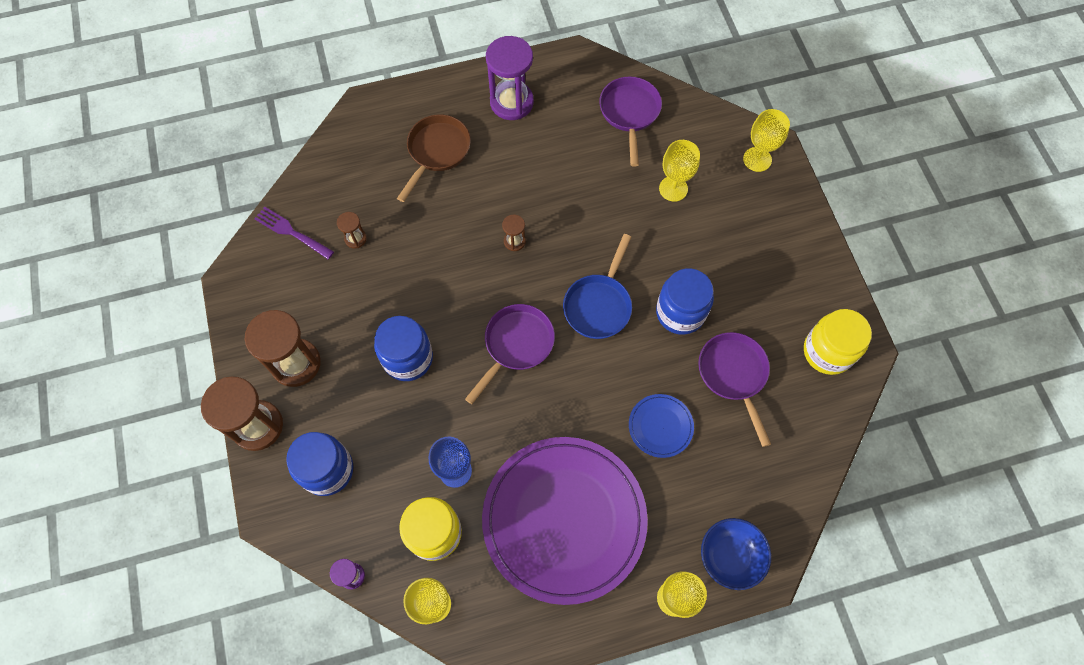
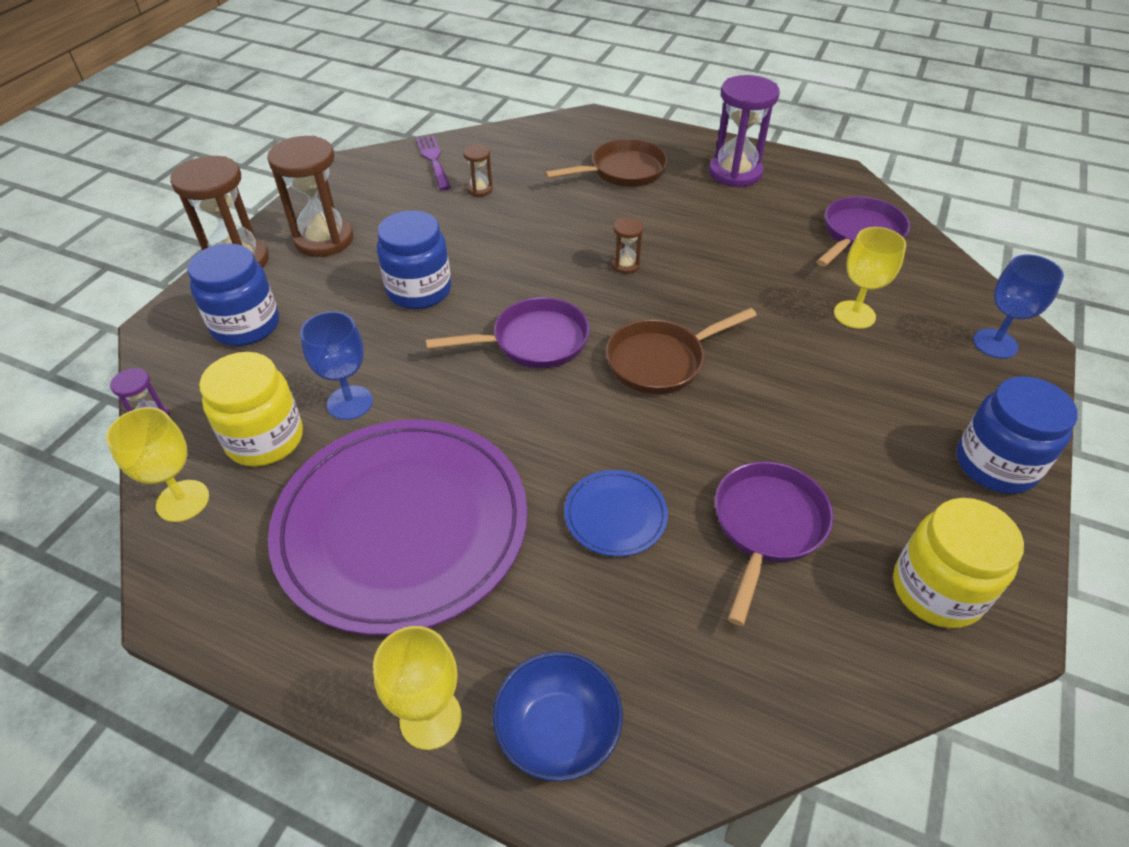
camera: 40 degrees right, 20 degrees down
blue pan [563,234,632,339] -> brown pan [606,308,757,394]
blue jar [656,268,714,335] -> blue jar moved to [957,376,1078,494]
yellow goblet [743,109,790,172] -> blue goblet [973,254,1064,359]

